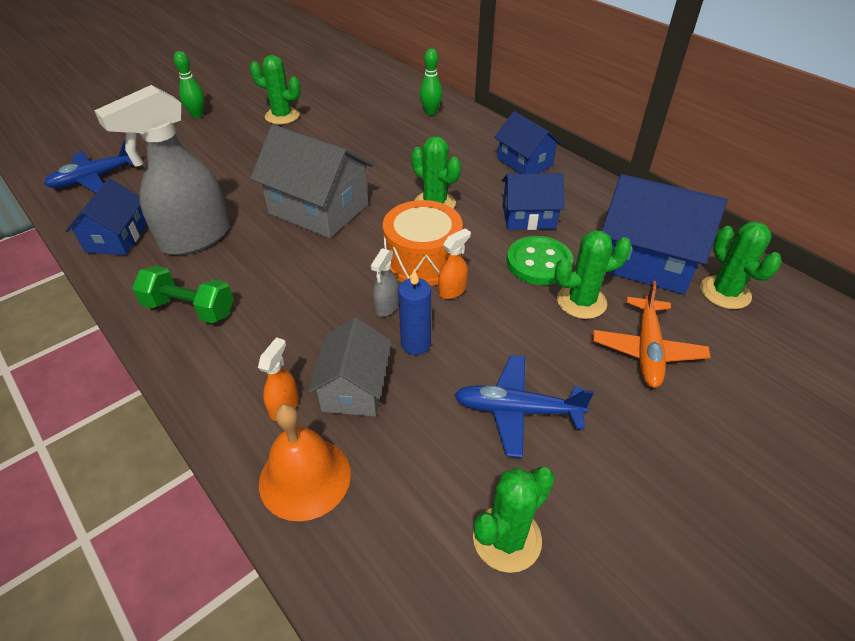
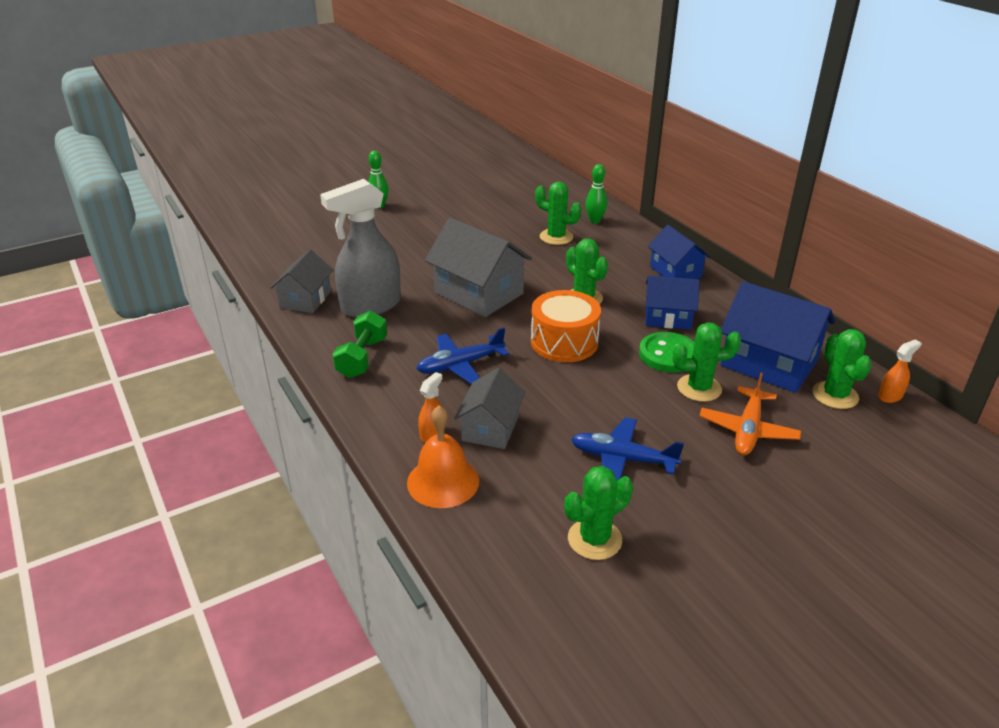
camera: 10 degrees right, 10 degrees down
blue plane [44,140,133,193] -> blue plane moved to [416,328,509,384]
blue house [66,178,147,255] -> grey house [270,249,333,313]
green dumbbell [132,266,234,323] -> green dumbbell turned 75 degrees clockwise [333,311,387,378]
green cactus [250,55,301,124] -> green cactus moved to [535,182,581,245]
grey spray bottle [371,248,399,317] -> none
blue candle [398,269,431,355] -> none
orange spray bottle [438,228,471,299] -> orange spray bottle moved to [878,340,921,403]

